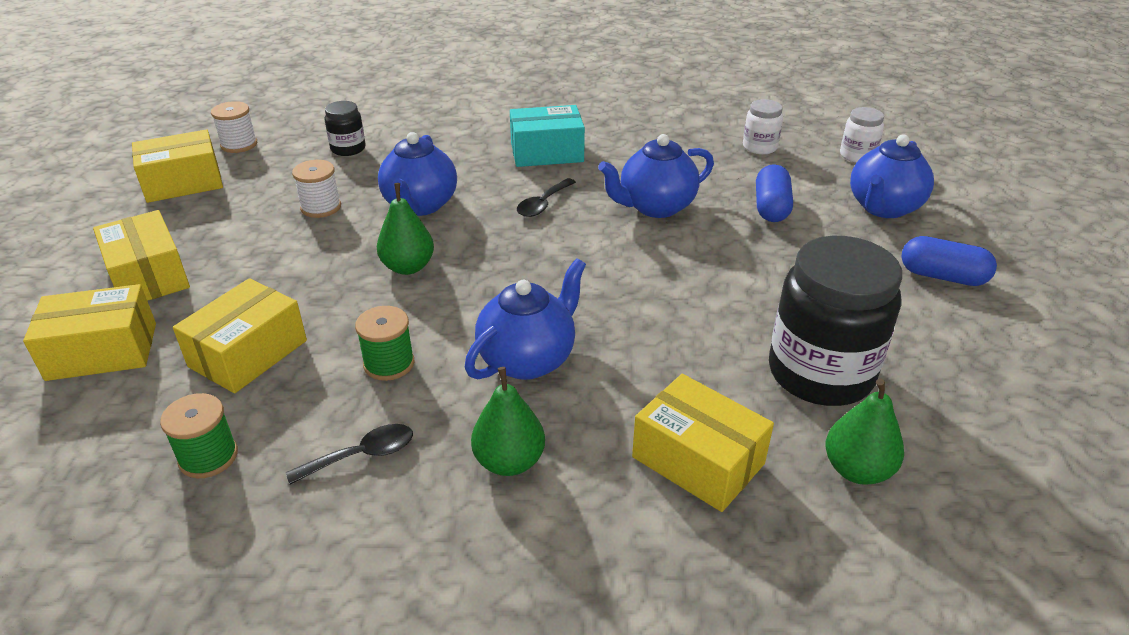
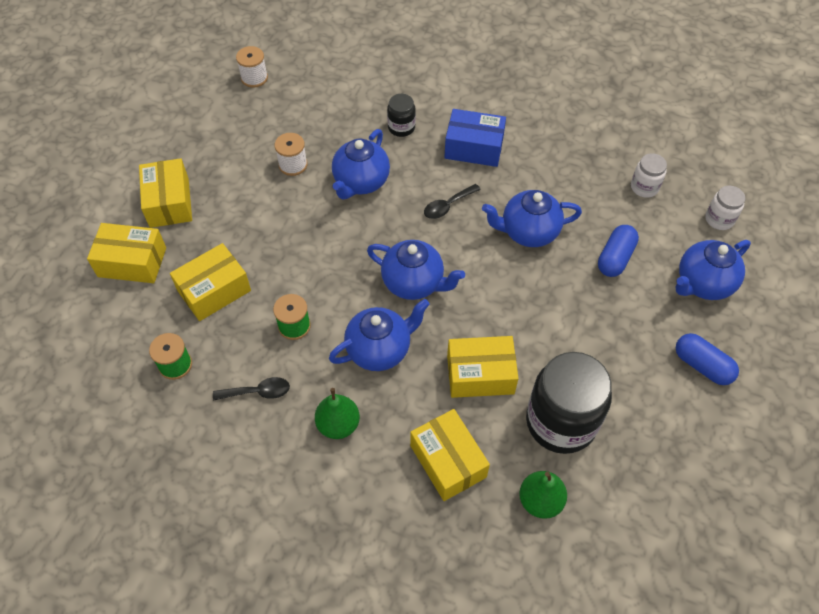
camera: 20 degrees right, 20 degrees up
yellow box [132,129,223,203] -> yellow box moved to [447,336,519,398]
black jar [325,101,366,156] -> black jar moved to [387,94,416,137]
green pear [377,183,434,275] -> none
turquoise box [510,105,585,167] -> blue box [444,109,506,167]
none -> blue teapot [367,240,465,300]

